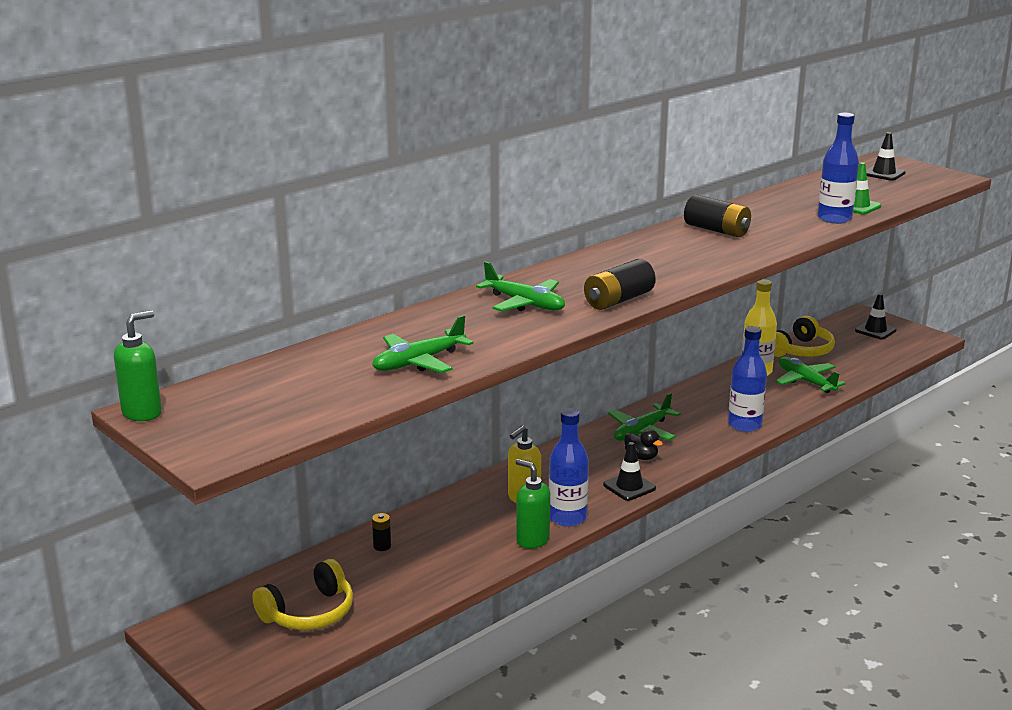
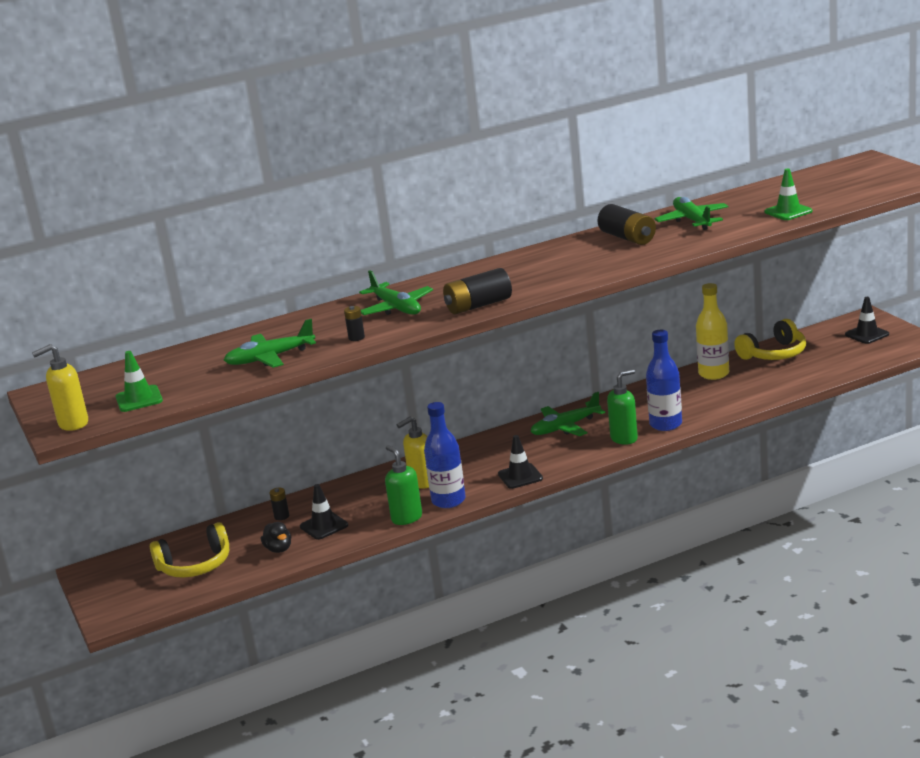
camera: 20 degrees right, 0 degrees up
green soap dispenser [114,311,162,421] -> green soap dispenser moved to [607,369,638,445]
black duck [624,429,663,460] -> black duck moved to [261,522,291,553]
green plane [775,356,846,393] -> green plane moved to [654,197,729,230]
blue bottle [818,113,859,224] -> none
black traffic cone [866,132,906,181] -> black traffic cone moved to [300,484,348,540]
none -> yellow soap dispenser [32,344,88,431]
none -> green traffic cone [116,351,163,412]
none -> black battery [344,306,365,341]

